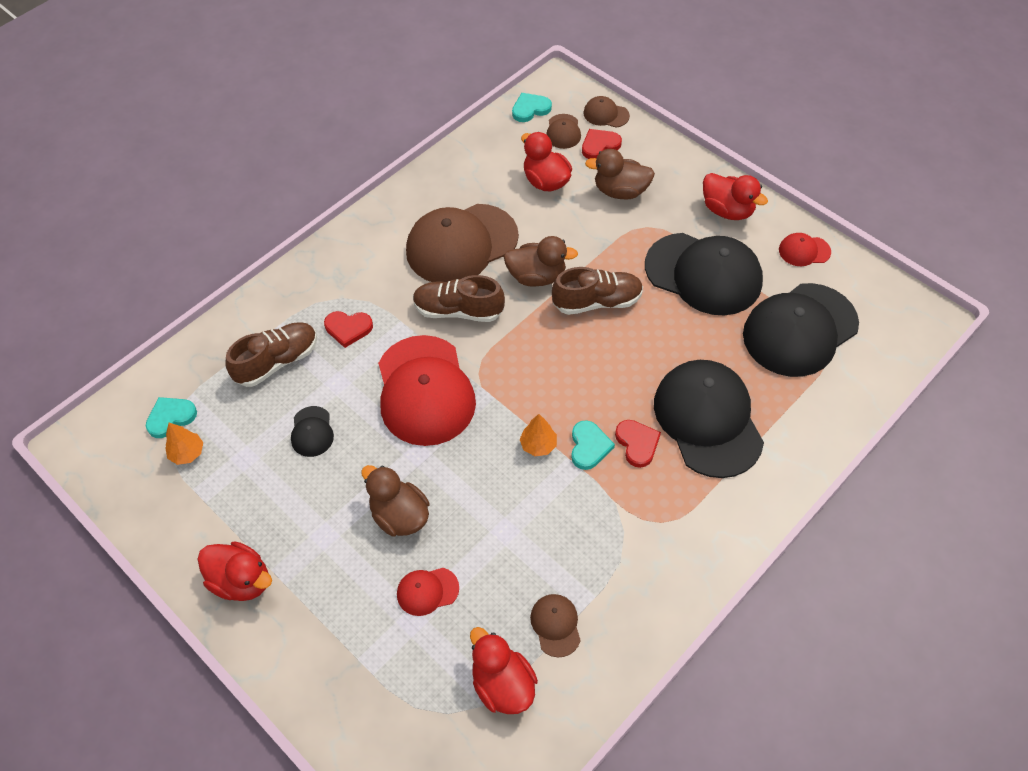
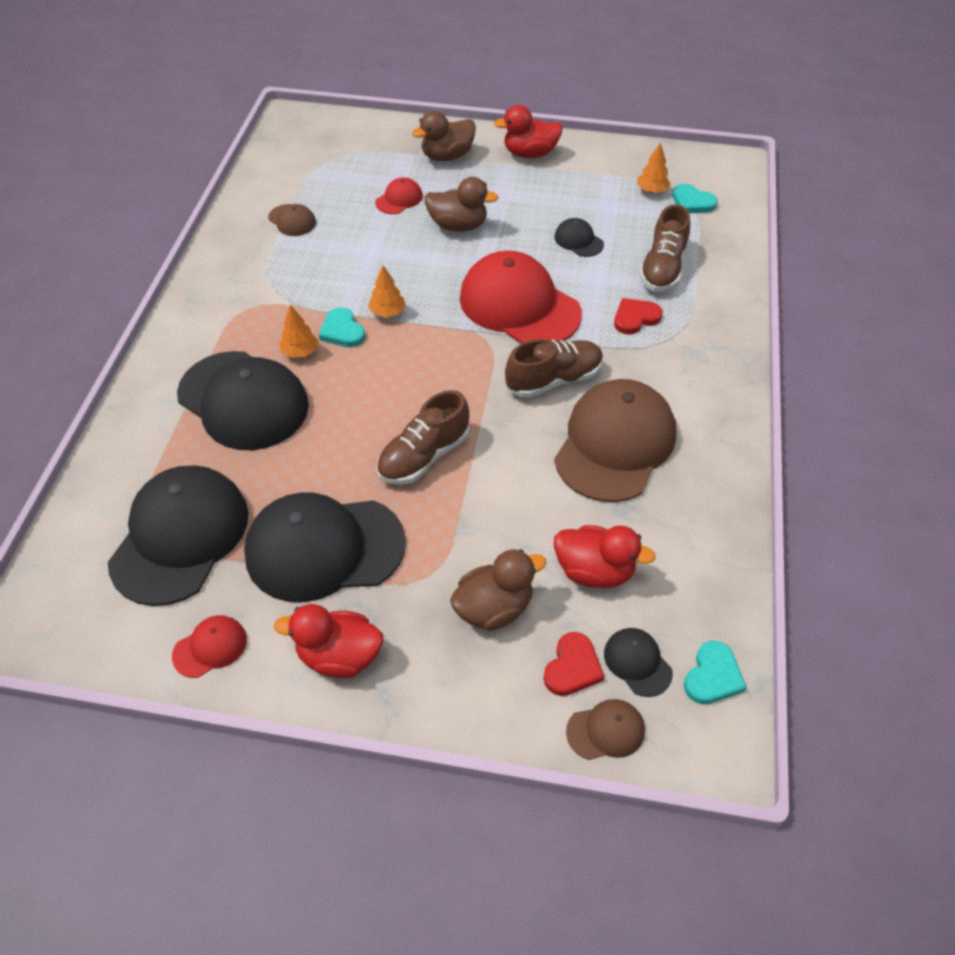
camera: 145 degrees right, 5 degrees down
turquoise heart [146,397,197,438] -> turquoise heart turned 105 degrees clockwise [672,184,718,213]
red duck [470,627,538,714] -> none
brown duck [504,236,578,287] -> brown duck moved to [412,110,476,161]
brown cap [546,114,581,149] -> black cap [604,628,673,697]
red heart [615,420,661,468] -> orange tree [279,305,318,358]

